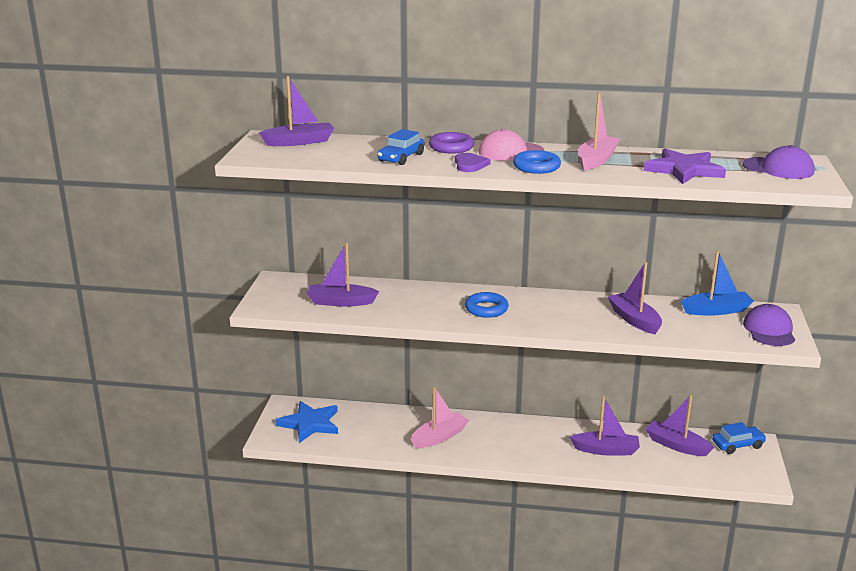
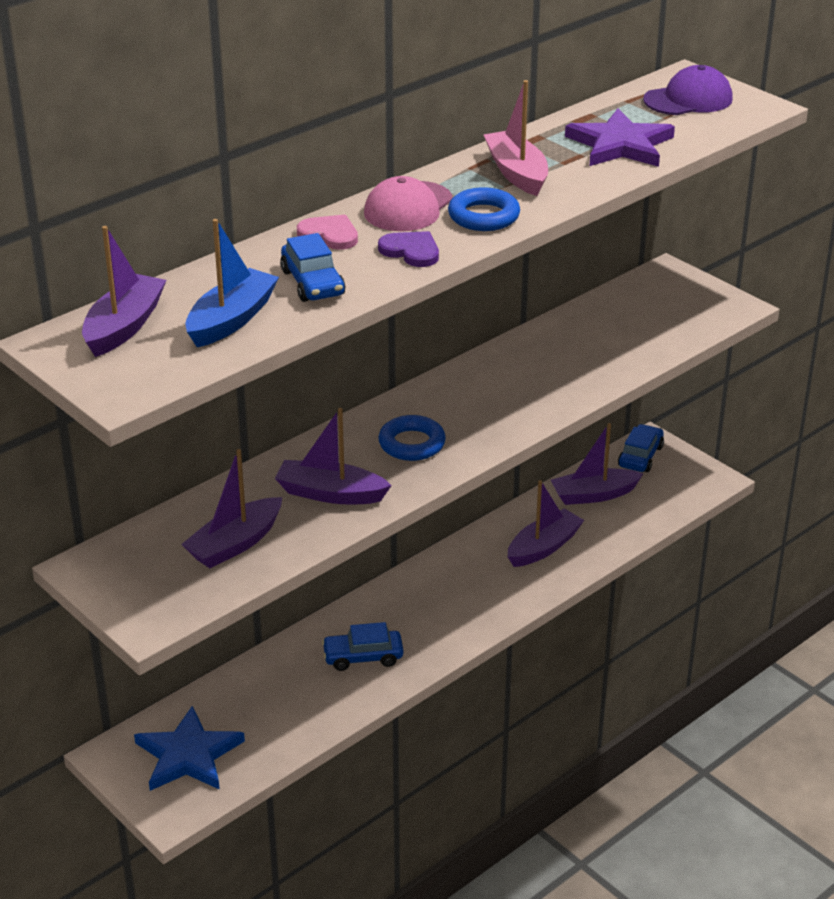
camera: 50 degrees left, 10 degrees up
pink boat [411,387,469,448] -> blue car [322,622,403,671]
purple ring [429,132,474,154] -> pink heart [297,215,358,250]
purple boat [608,262,662,334] -> purple boat moved to [275,408,392,504]
blue boat [681,251,754,316] -> blue boat moved to [186,219,279,347]
purple cap [743,304,795,346] -> none

